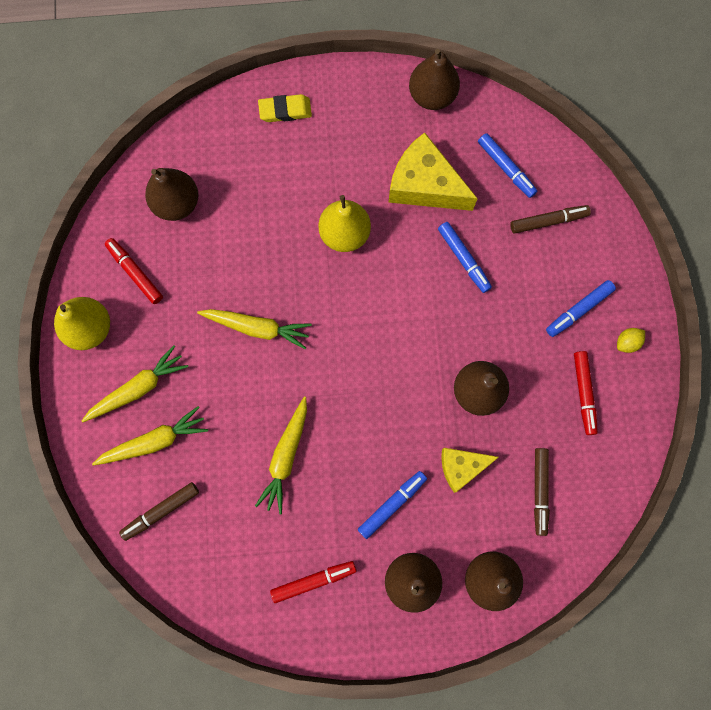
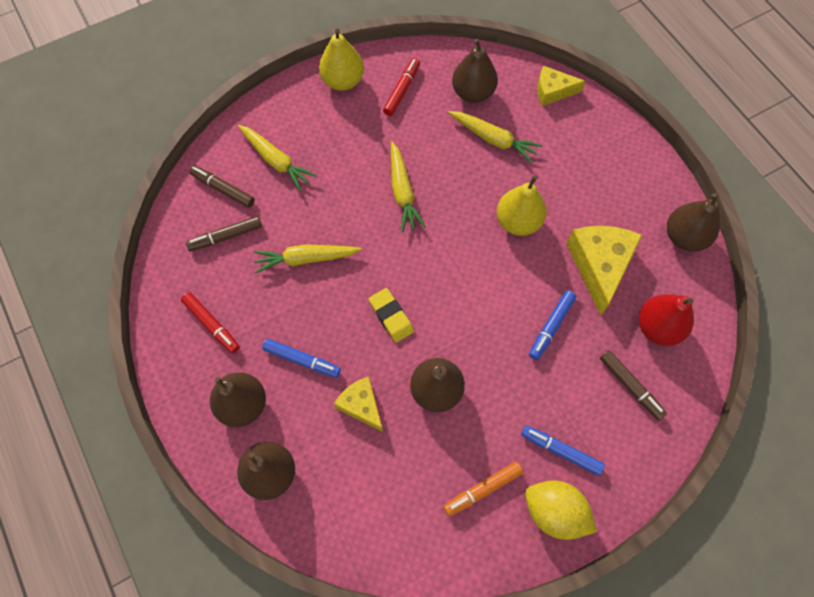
camera: 65 degrees right, 10 degrees down
yellow carrot [82,345,188,422] -> yellow carrot moved to [448,111,542,163]
yellow eraser [258,94,312,122] -> yellow eraser moved to [369,288,414,343]
blue marker [478,133,537,198] -> red pear [639,294,694,346]
brown marker [534,448,550,536] -> brown marker moved to [186,216,262,251]
red marker [574,351,598,435] -> orange marker [443,462,523,517]
yellow lemon [617,328,645,353] -> yellow lemon [525,480,597,540], size x2.09
none -> yellow cheese [537,66,585,106]

